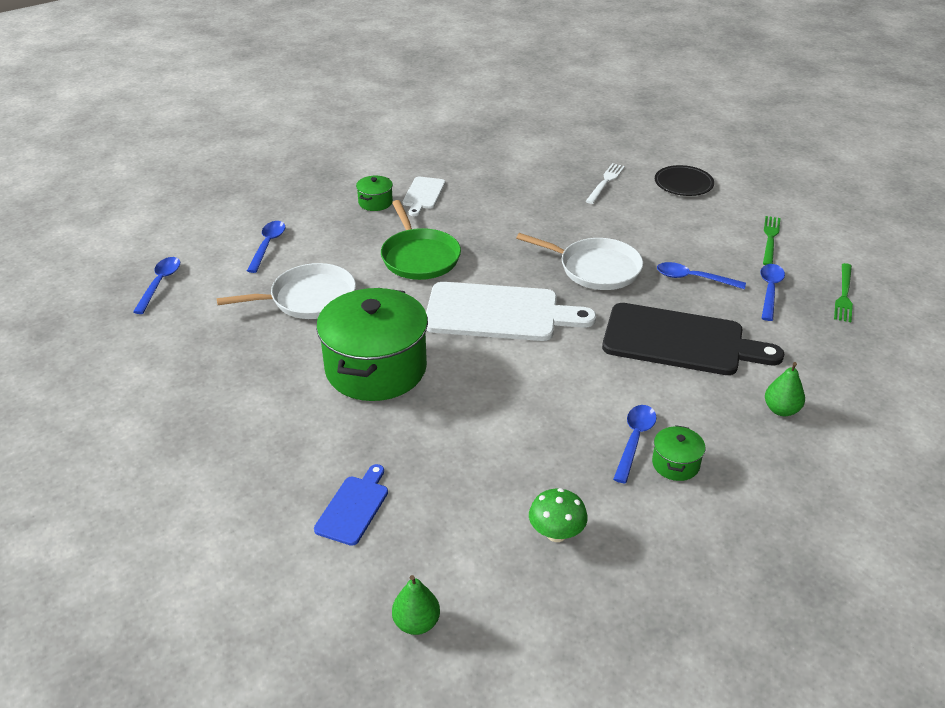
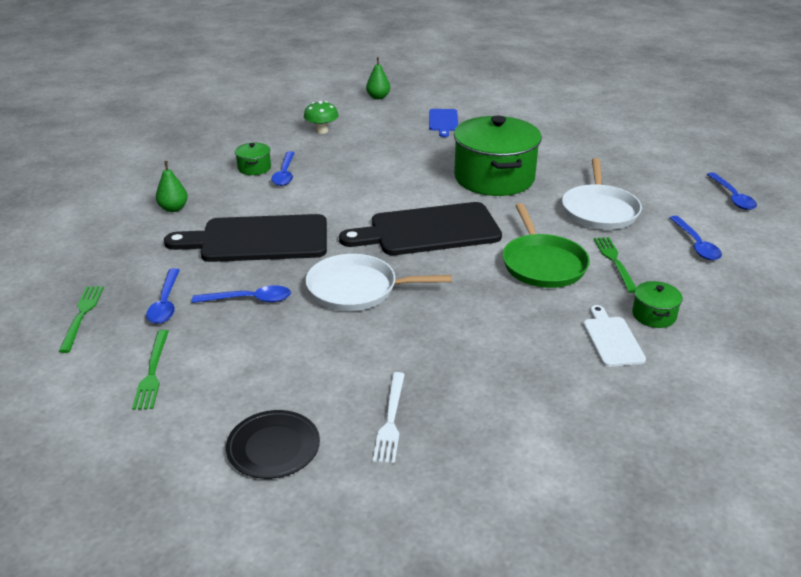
camera: 160 degrees right, 5 degrees down
white pan [217,263,356,319] -> white pan turned 45 degrees counterclockwise [562,158,642,230]
green pan [381,200,461,280] -> green pan turned 150 degrees counterclockwise [503,203,590,288]
white cutting board [426,282,596,341] -> black cutting board [339,202,502,255]
none -> green fork [594,237,636,293]

